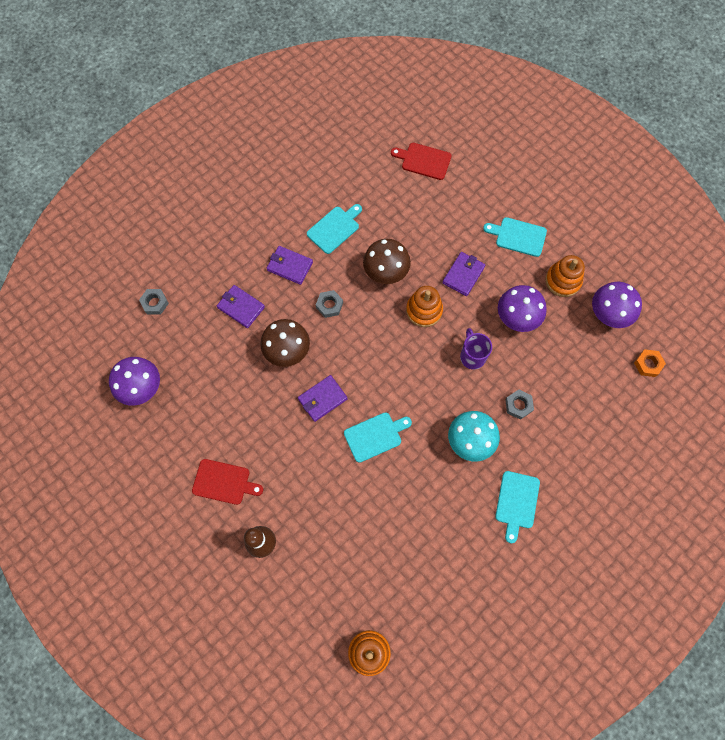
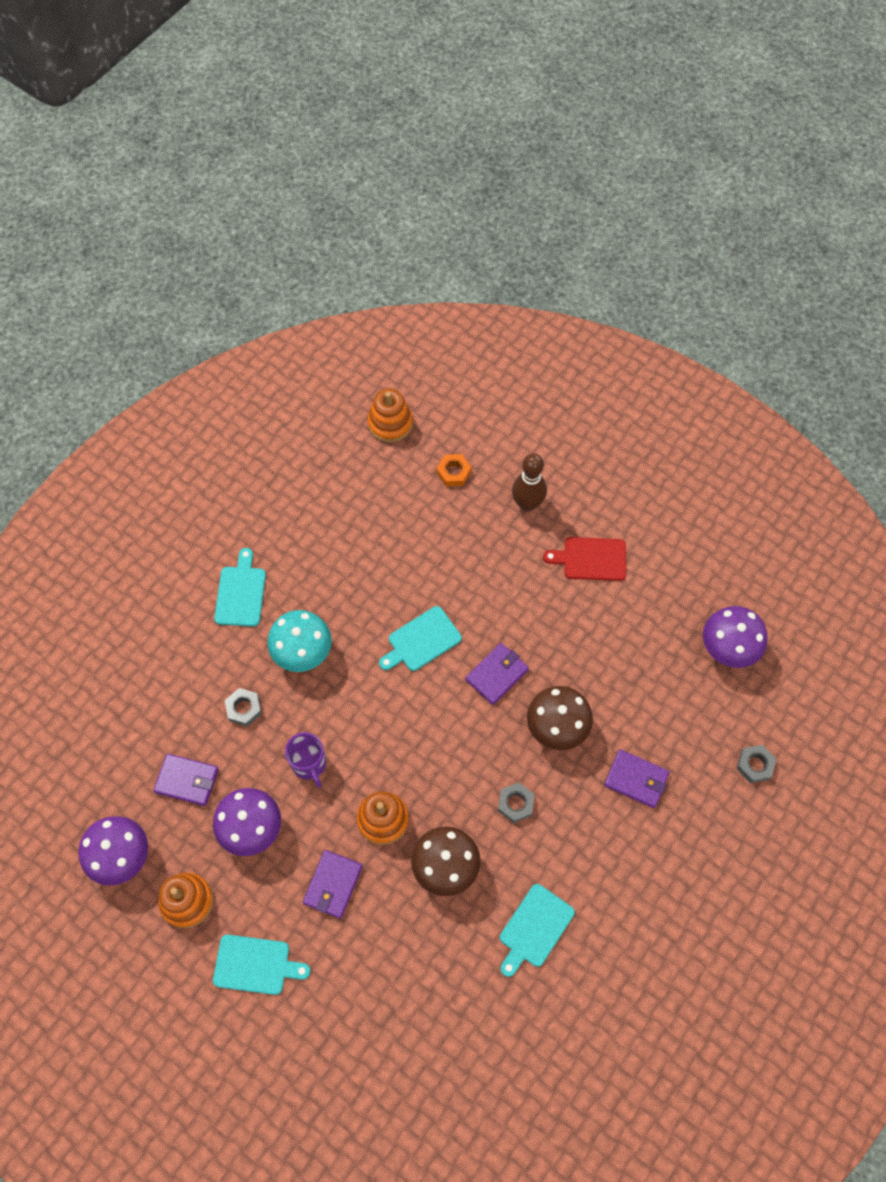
camera: 170 degrees right, 5 degrees down
purple wallet [267,246,313,285] -> purple wallet moved to [153,754,219,806]
red cutting board [391,143,451,180] -> none
orange nut [634,349,666,377] -> orange nut moved to [437,454,471,486]

